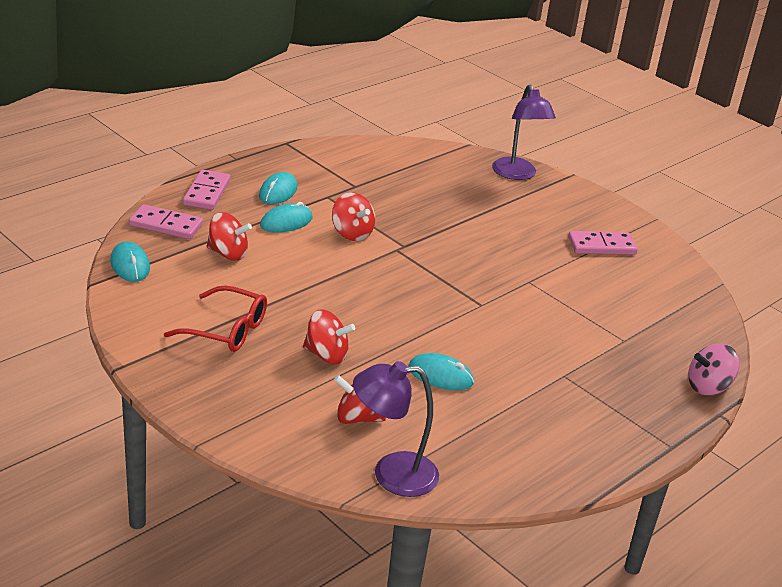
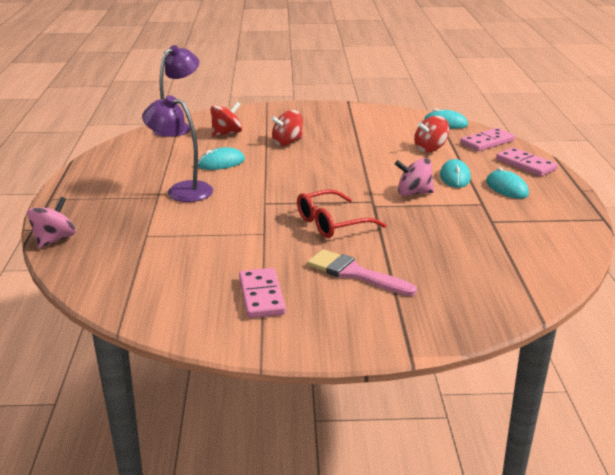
camera: 135 degrees right, 5 degrees down
red glasses [164,285,267,352] -> red glasses moved to [297,189,386,238]
red spinning top [332,192,375,241] -> pink spinning top [395,158,434,196]
purple lamp [492,84,556,180] -> purple lamp moved to [142,95,213,202]
pink domino [568,231,637,255] -> pink domino turned 45 degrees counterclockwise [239,268,286,318]
none -> pink brush [307,249,417,296]

